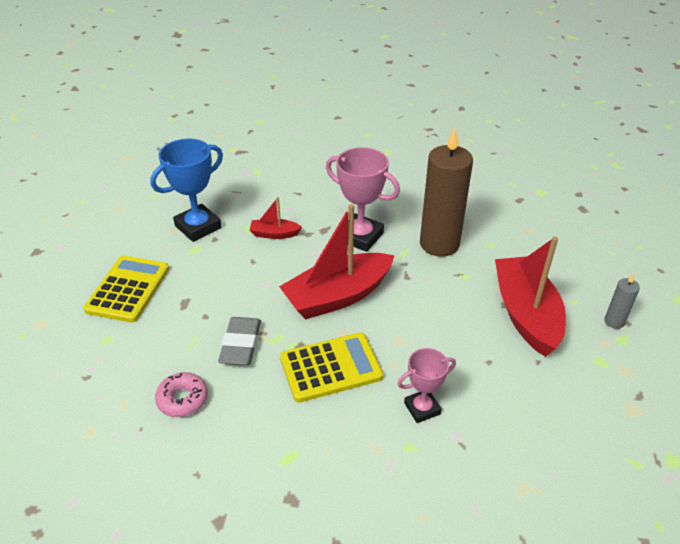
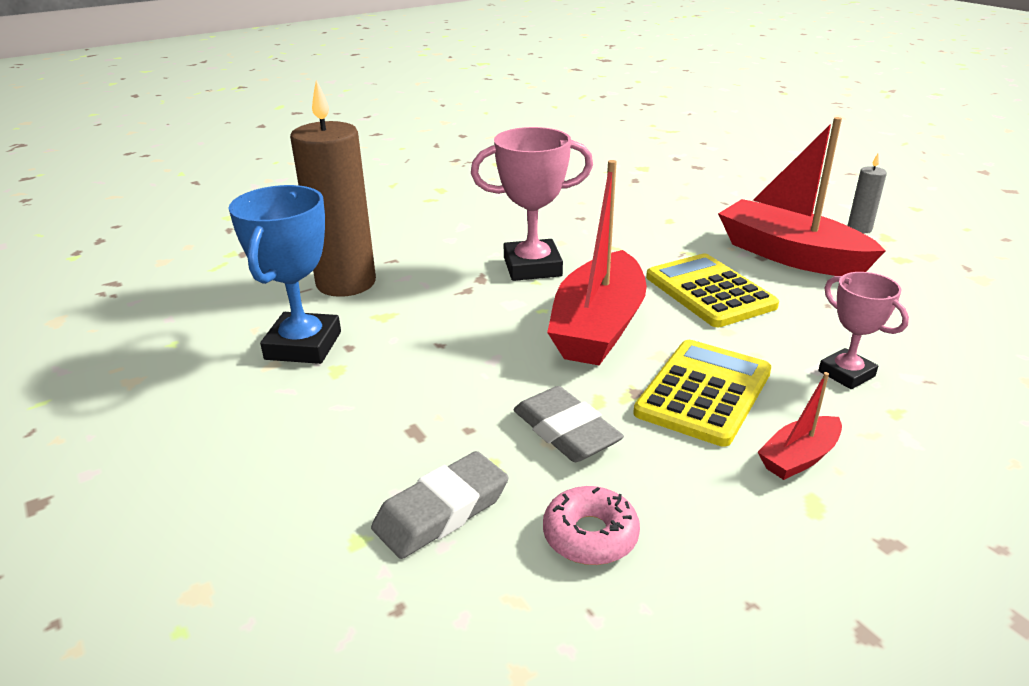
camera: 40 degrees left, 10 degrees down
yellow calculator [83,256,169,323] -> yellow calculator moved to [646,254,779,327]
red boat [250,197,302,239] -> red boat moved to [758,372,842,480]
pink trophy [398,348,456,423] -> pink trophy turned 60 degrees counterclockwise [818,272,909,389]
brown candle [420,127,473,257] -> brown candle moved to [290,80,376,297]
none -> grey eraser [371,451,509,559]

